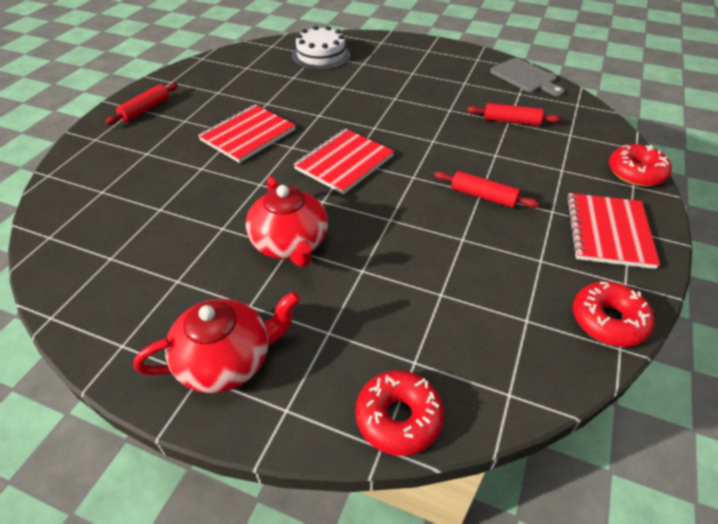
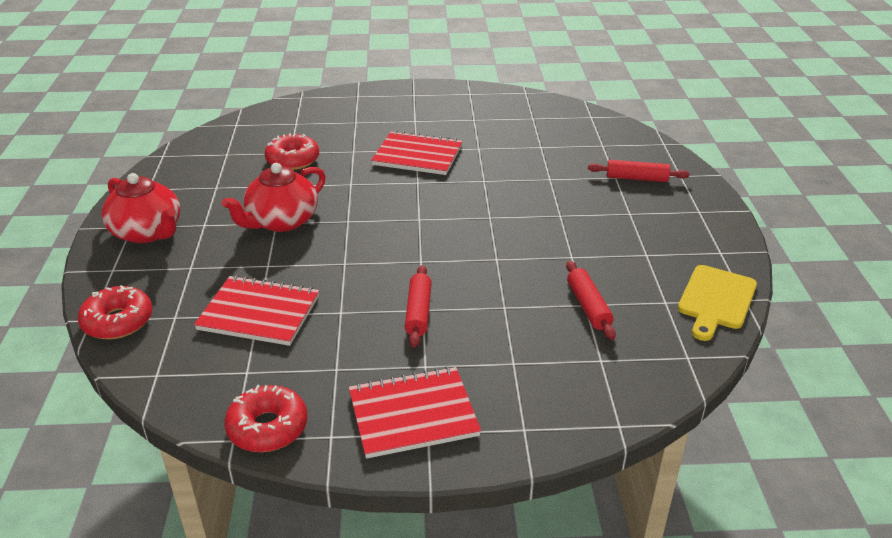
camera: 65 degrees right, 10 degrees down
red rolling pin [105,83,178,125] -> red rolling pin moved to [588,160,690,182]
white cake [292,26,350,70] -> none
red notebook [293,129,394,194] -> red notebook moved to [194,275,319,346]
grey cutting board [490,58,565,96] -> yellow cutting board [678,265,757,341]
red donut [609,144,672,187] -> red donut moved to [264,133,319,170]

